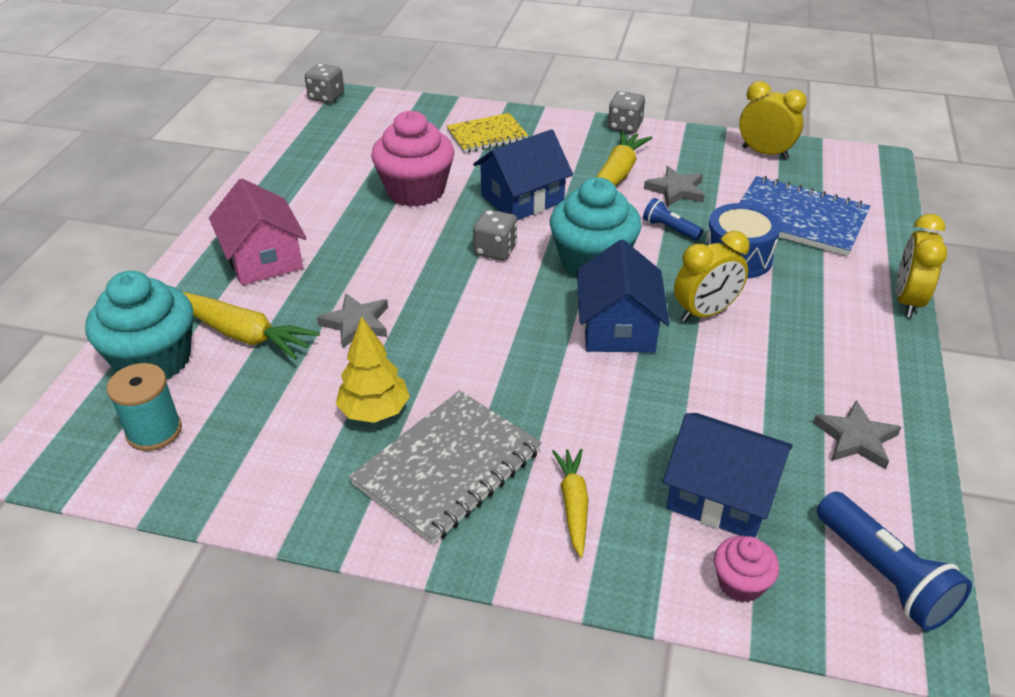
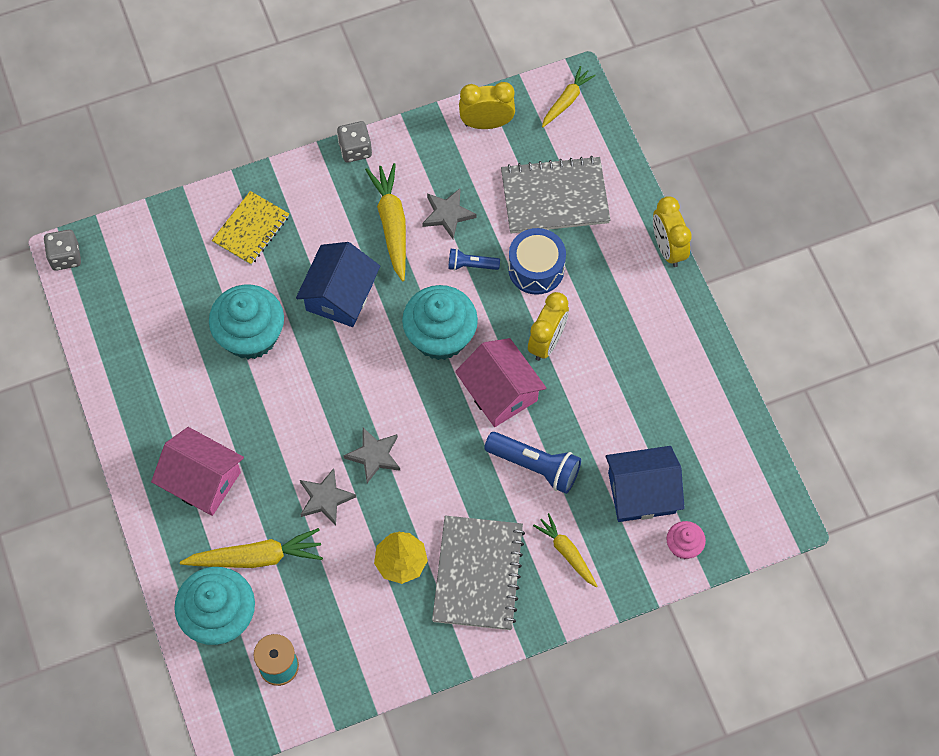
camera: 35 degrees left, 25 degrees up
pink cupcake [371,111,454,207] -> turquoise cupcake [209,284,284,359]
grey dice [473,209,517,260] -> none
blue house [577,240,670,353] -> pink house [455,338,546,427]
blue notebook [740,176,870,256] -> grey notebook [501,156,611,233]
grey star [813,400,901,469] -> grey star moved to [343,427,400,483]
blue flashlight [817,491,972,631] -> blue flashlight moved to [484,432,581,494]
none -> yellow carrot [542,66,596,127]

